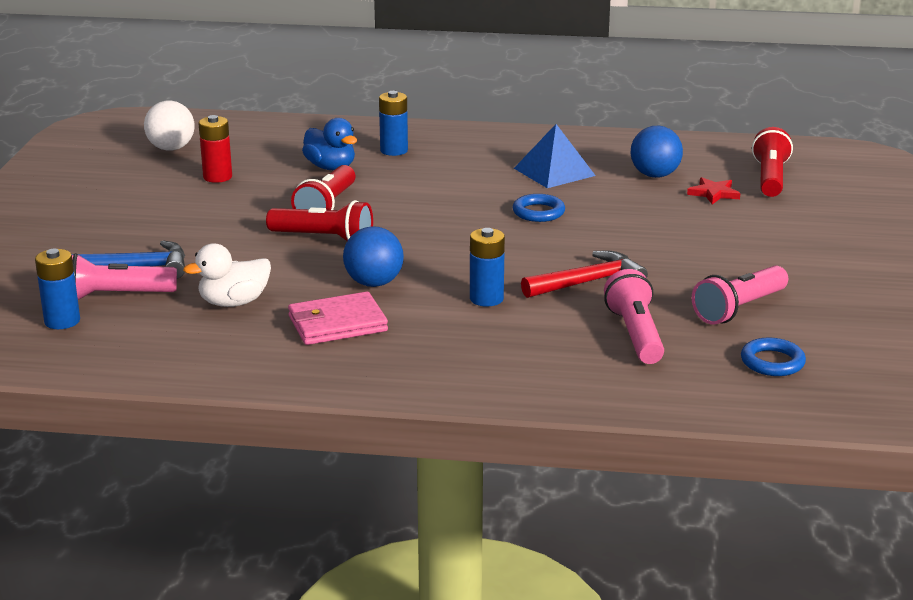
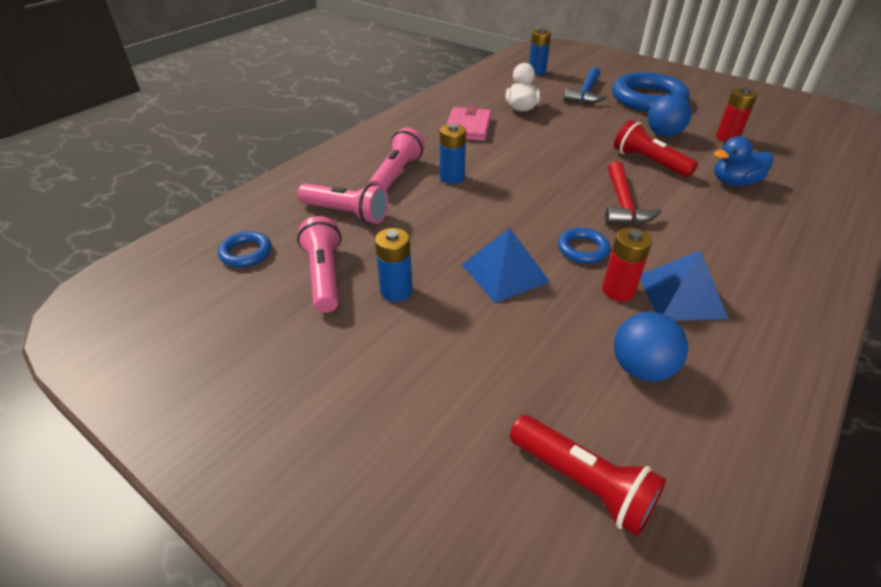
camera: 120 degrees right, 15 degrees up
pink flashlight [72,253,177,300] -> pink flashlight moved to [369,127,425,191]
white ball [144,101,195,151] -> none
red flashlight [266,200,373,241] -> none
blue ball [343,226,404,287] -> blue ball moved to [648,94,692,137]
blue battery [379,91,408,156] -> blue battery moved to [375,228,412,302]
red hammer [521,251,648,298] -> red hammer moved to [605,161,662,224]
red star [687,177,741,204] -> none
none -> blue pyramid [462,228,550,303]
none -> red battery [602,228,652,301]
none -> blue ring [612,72,690,112]

